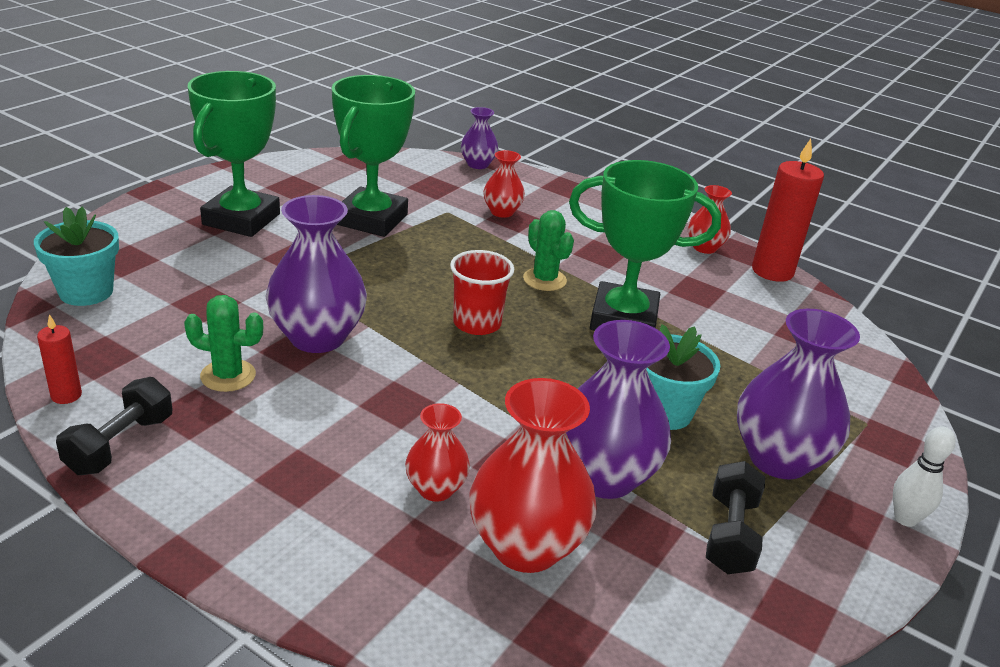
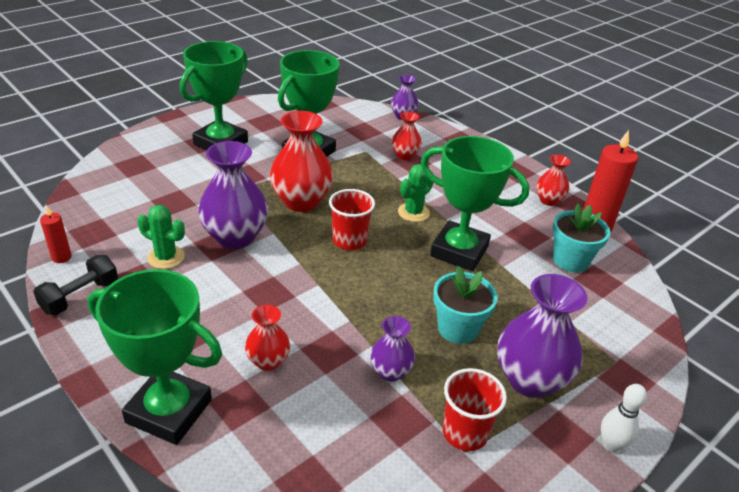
camera: 15 degrees right, 5 degrees up
turquoise flower pot [34,207,119,306] -> turquoise flower pot moved to [552,203,610,272]
red vase [469,378,597,573] -> red vase moved to [270,111,333,212]
green cactus [523,210,574,291] -> green cactus turned 60 degrees clockwise [398,164,433,222]
purple vase [566,320,671,499] -> purple vase [370,316,415,382], size x0.54
black dumbbell [706,461,765,574] -> red cup [443,368,507,451]
none -> green trophy [88,269,222,445]

